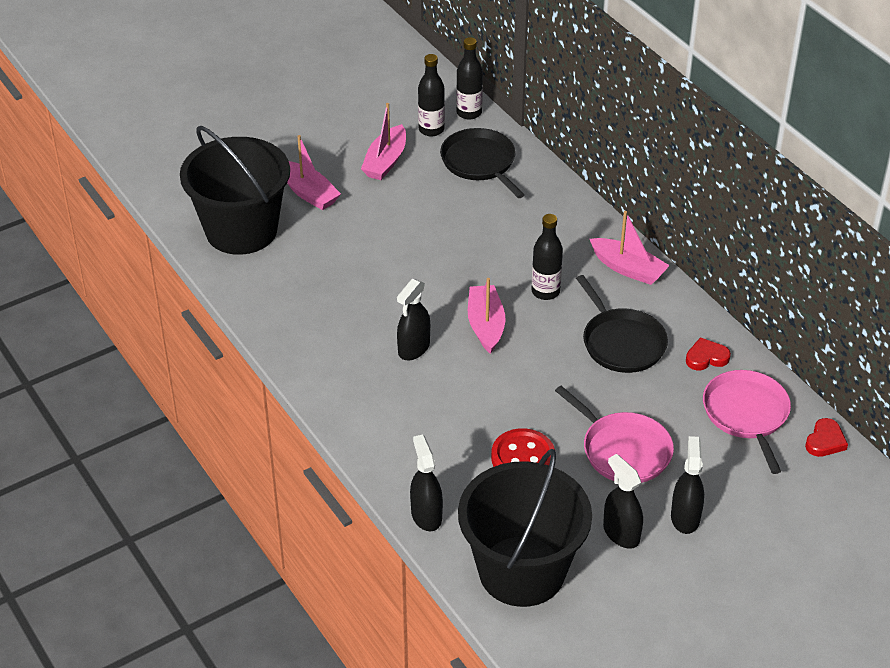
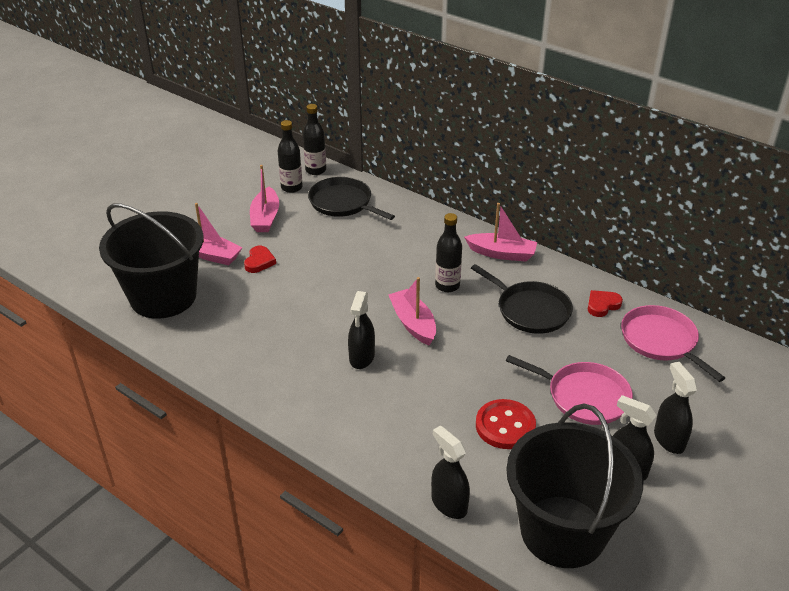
camera: 20 degrees left, 5 degrees down
red heart [805,418,848,457] -> red heart moved to [244,246,276,273]

